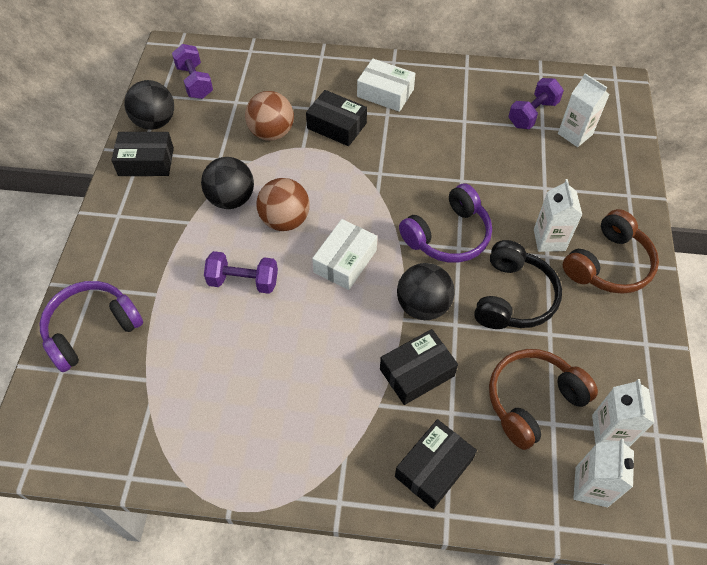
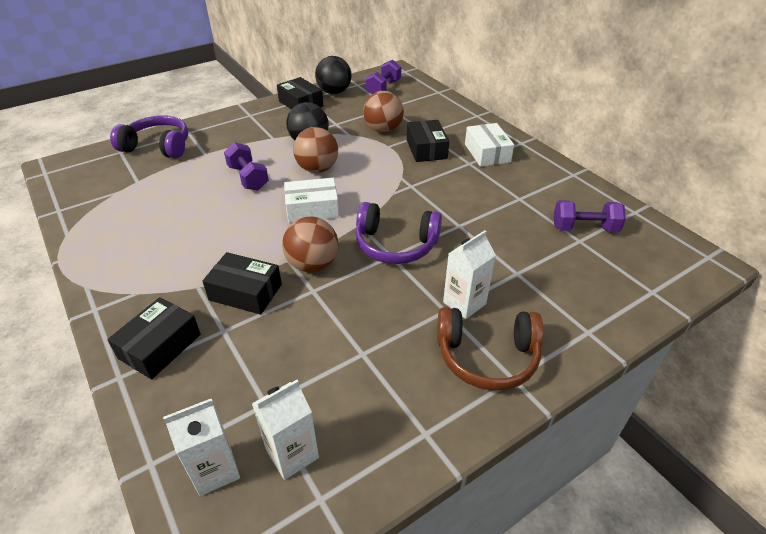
camera: 50 degrees right, 15 degrees down
black box [395,419,477,509] -> black box turned 60 degrees counterclockwise [107,297,201,379]
black ball [397,263,455,320] -> brown ball [282,217,339,272]
black headphones [474,240,562,329] -> none
brown headphones [489,349,598,450] -> none
white carton [558,74,610,147] -> none

